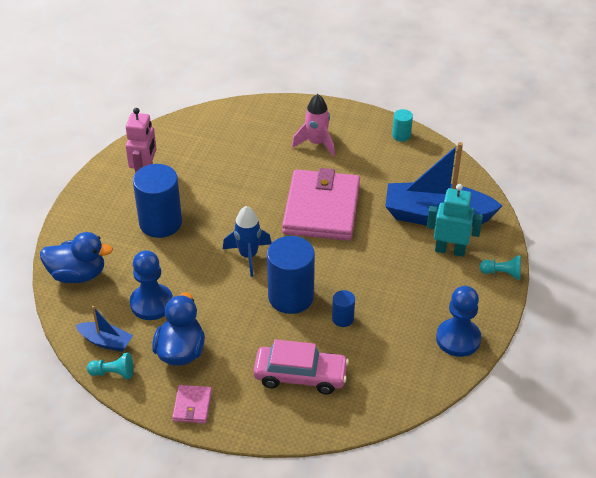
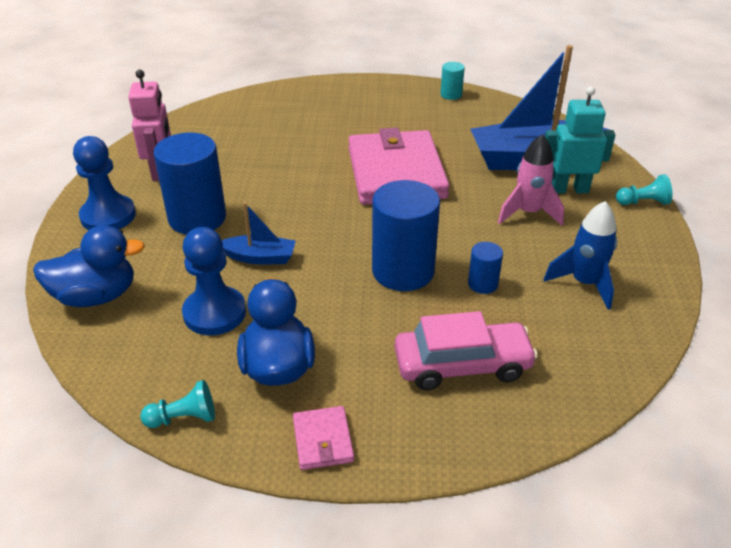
camera: 15 degrees left, 5 degrees down
blue boat [76,306,133,352] -> blue boat moved to [222,202,296,264]
blue rocket [223,206,271,277] -> blue rocket moved to [543,201,617,310]
pink rocket [292,94,335,157] -> pink rocket moved to [498,134,564,225]
blue pawn [436,286,481,357] -> blue pawn moved to [73,136,136,230]

